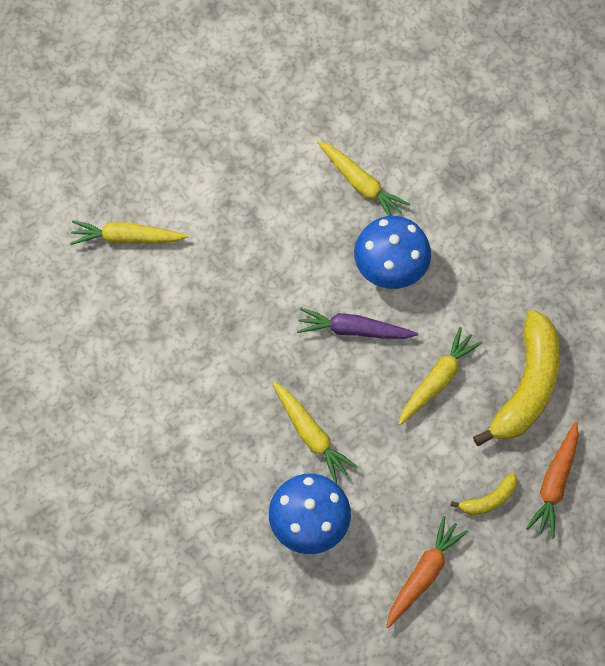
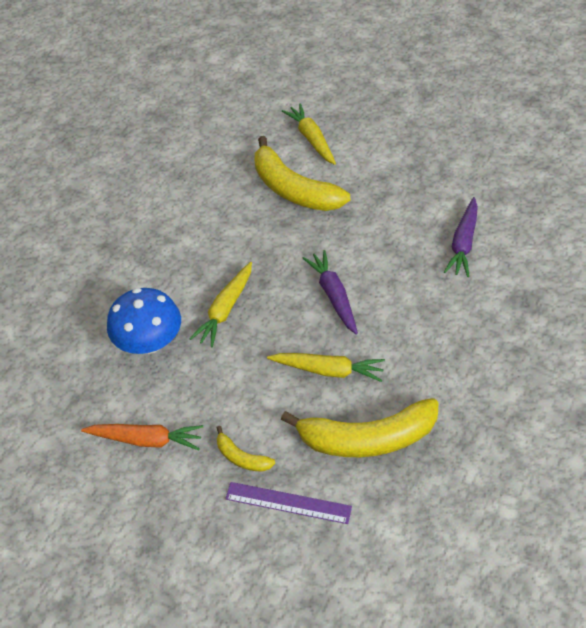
camera: 65 degrees right, 15 degrees down
yellow carrot [317,141,410,216] -> purple carrot [444,197,478,277]
blue mushroom [354,216,431,289] -> none
orange carrot [526,421,579,539] -> purple ruler [225,482,352,524]
none -> yellow banana [255,136,350,211]

